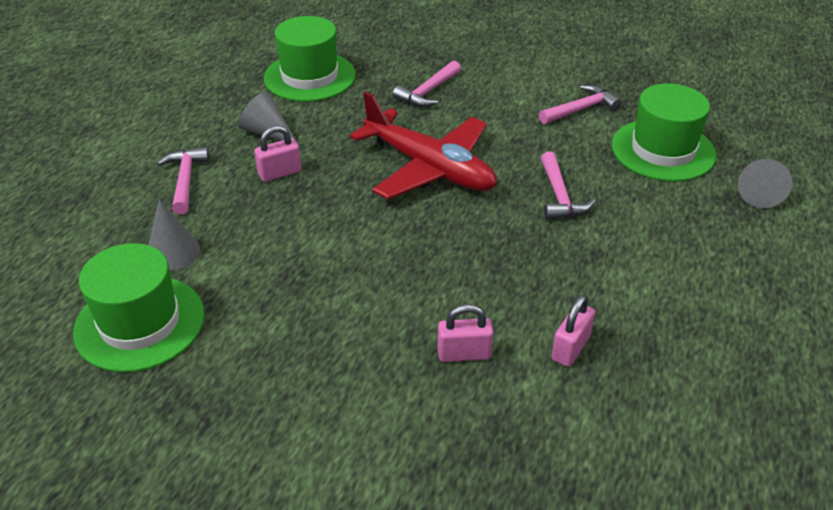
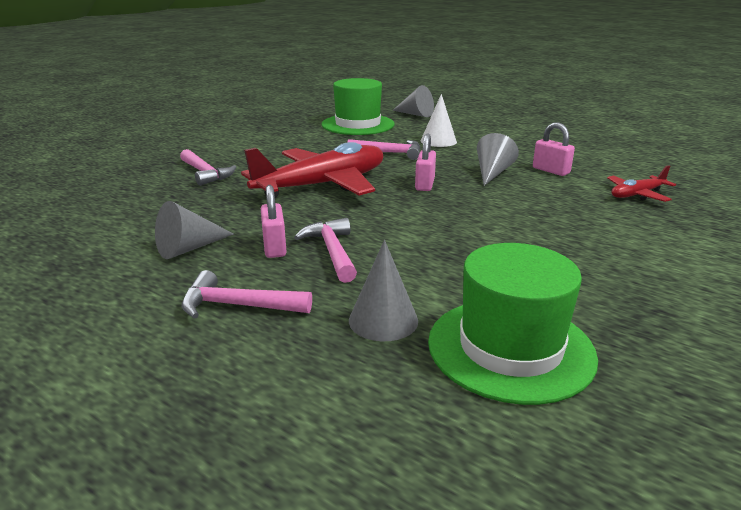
camera: 75 degrees left, 15 degrees down
green hat [264,16,356,102] -> none
pink padlock [438,304,493,362] -> pink padlock moved to [415,133,436,191]
pink hammer [539,85,622,124] -> pink hammer moved to [294,218,357,283]
none -> white cone [421,94,457,147]
none -> grey cone [477,133,519,186]
none -> red plane [607,165,676,202]

